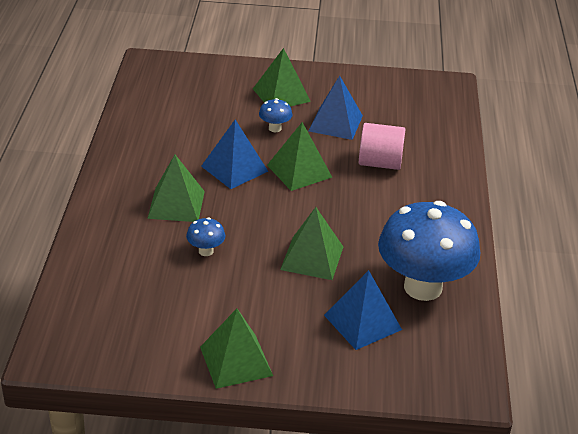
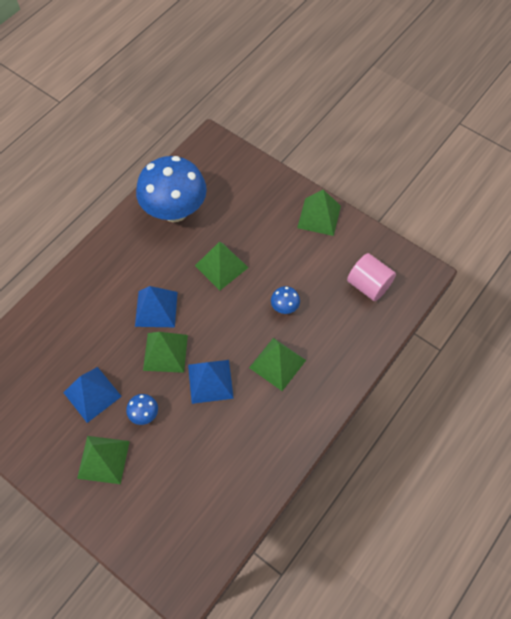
camera: 145 degrees left, 25 degrees up
blue pyramid [324,270,402,350] -> blue pyramid moved to [135,286,178,327]
pink cylinder [359,123,406,170] -> pink cylinder moved to [347,253,396,301]

